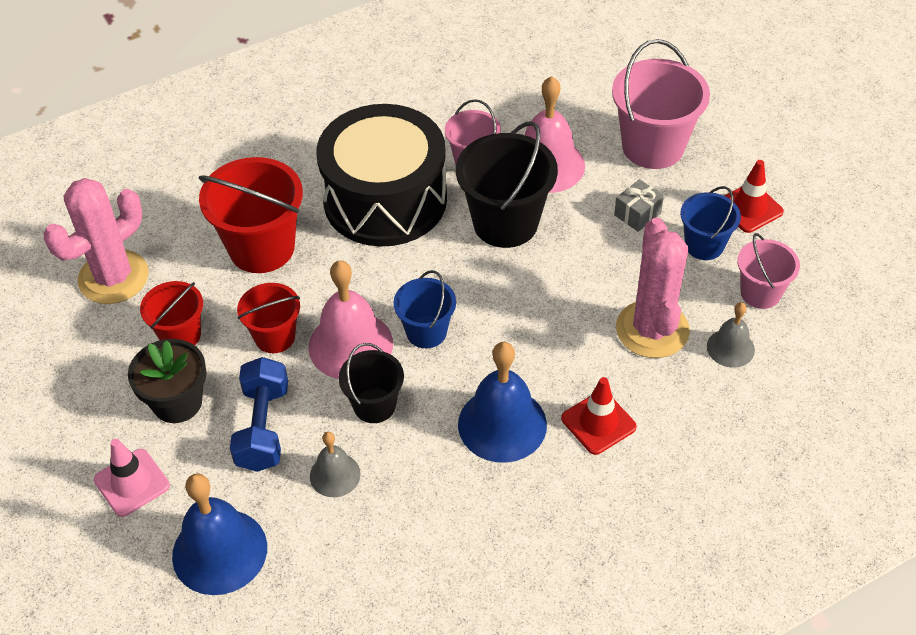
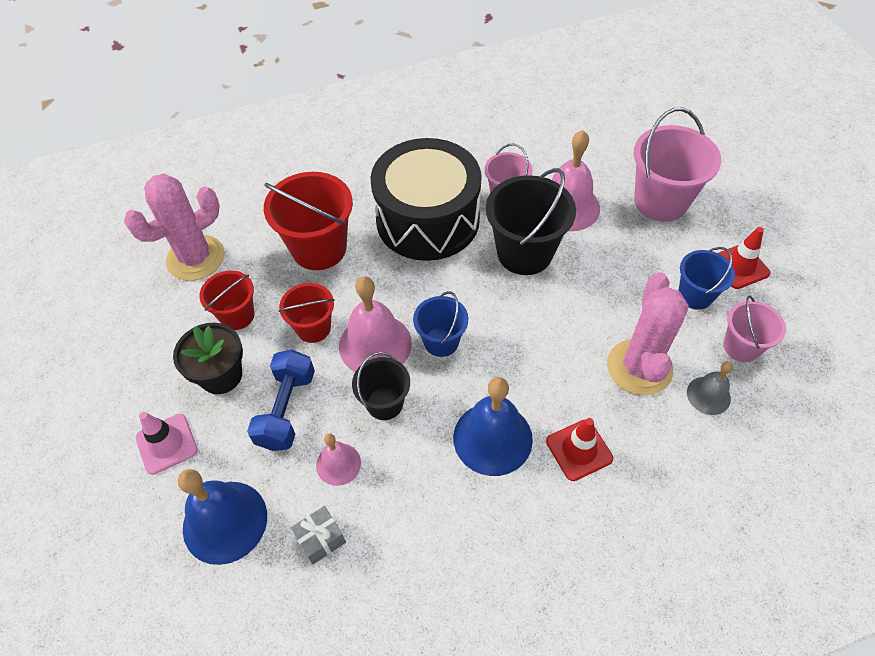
camera: 10 degrees right, 5 degrees up
grey bell [310,432,361,497] -> pink bell [316,433,361,486]
grey gift [614,179,664,232] -> grey gift moved to [291,506,346,565]

